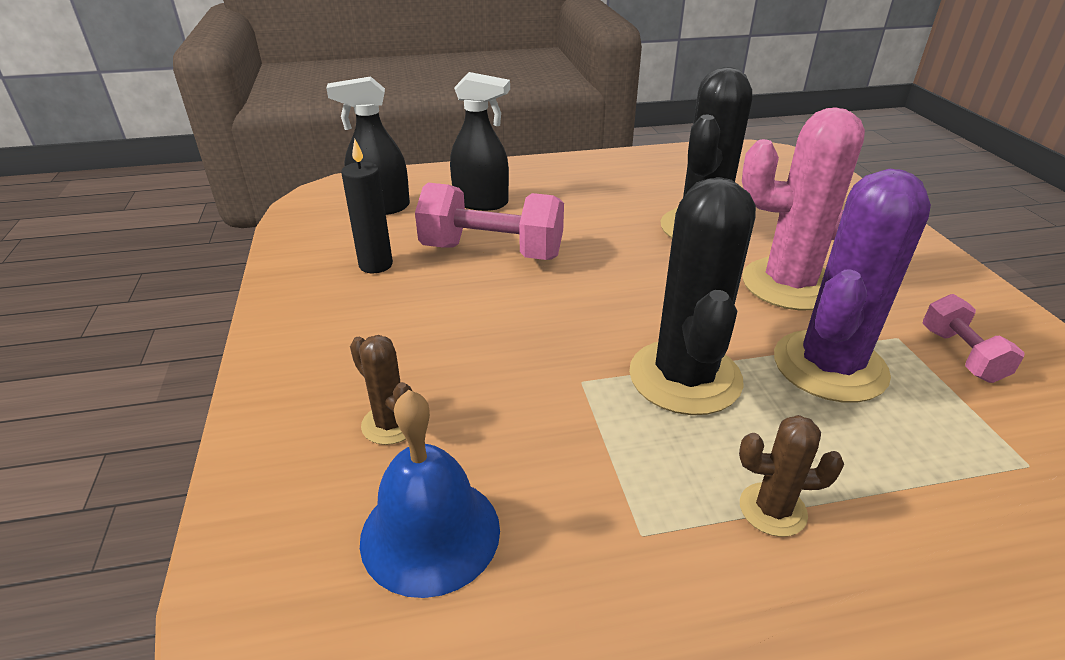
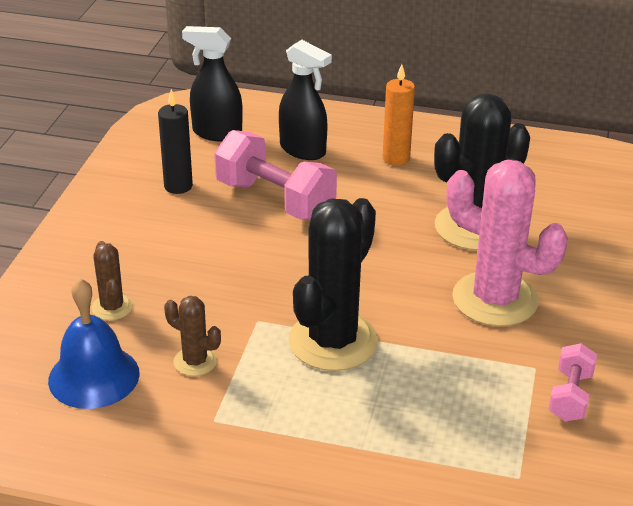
camera: 25 degrees right, 0 degrees up
brown cactus [739,415,844,537] -> brown cactus moved to [164,296,221,376]
purple cactus [774,169,931,403] -> none
none -> orange candle [383,64,415,166]

